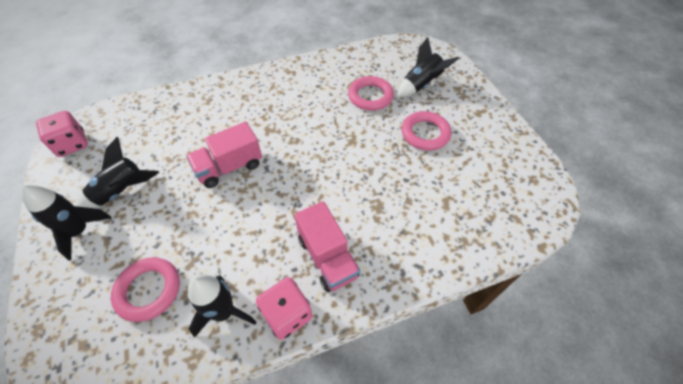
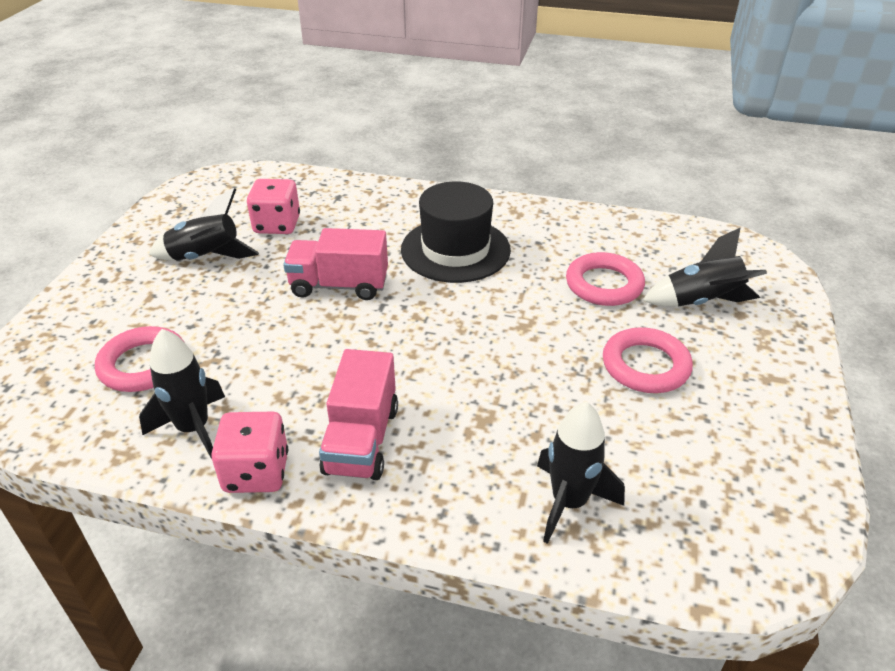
camera: 35 degrees right, 15 degrees down
black rocket [21,185,111,260] -> black rocket moved to [537,402,625,544]
pink dice [36,111,88,157] -> pink dice moved to [247,179,300,234]
none -> black hat [401,181,511,283]

